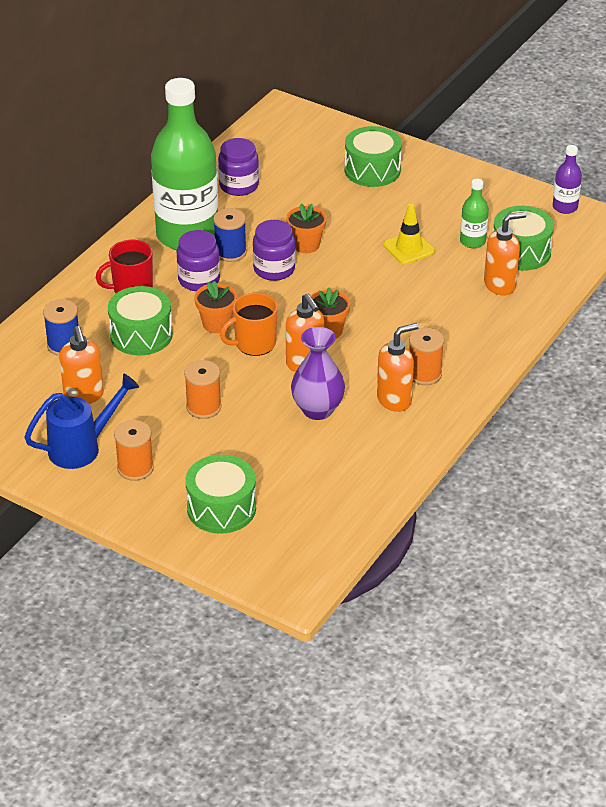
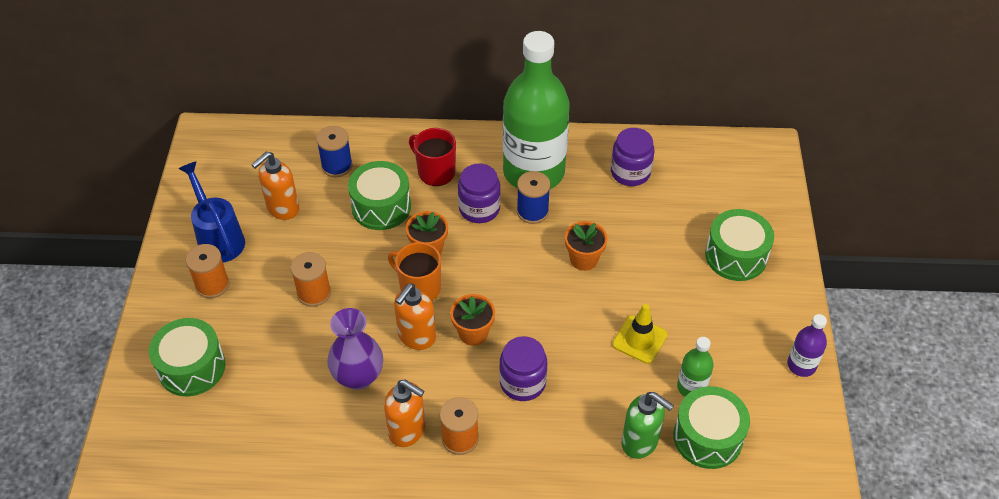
camera: 60 degrees right, 10 degrees up
blue watering can [24,374,139,469] -> blue watering can turned 150 degrees counterclockwise [178,161,245,262]
purple jar [253,220,295,281] -> purple jar moved to [499,336,547,401]
orange soap dispenser [484,212,527,295] -> green soap dispenser [621,392,674,459]
purple bottle [553,145,582,214] -> purple bottle moved to [787,314,827,377]

